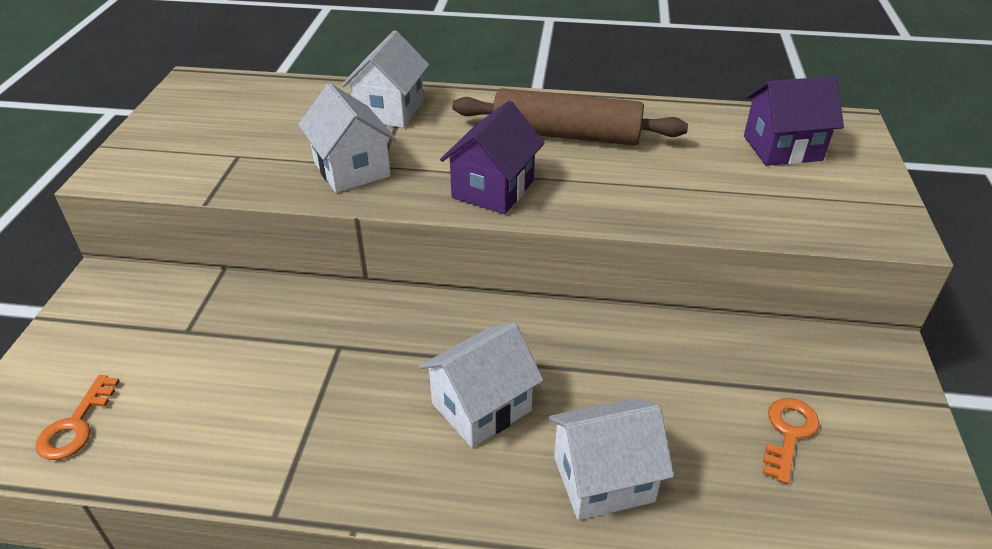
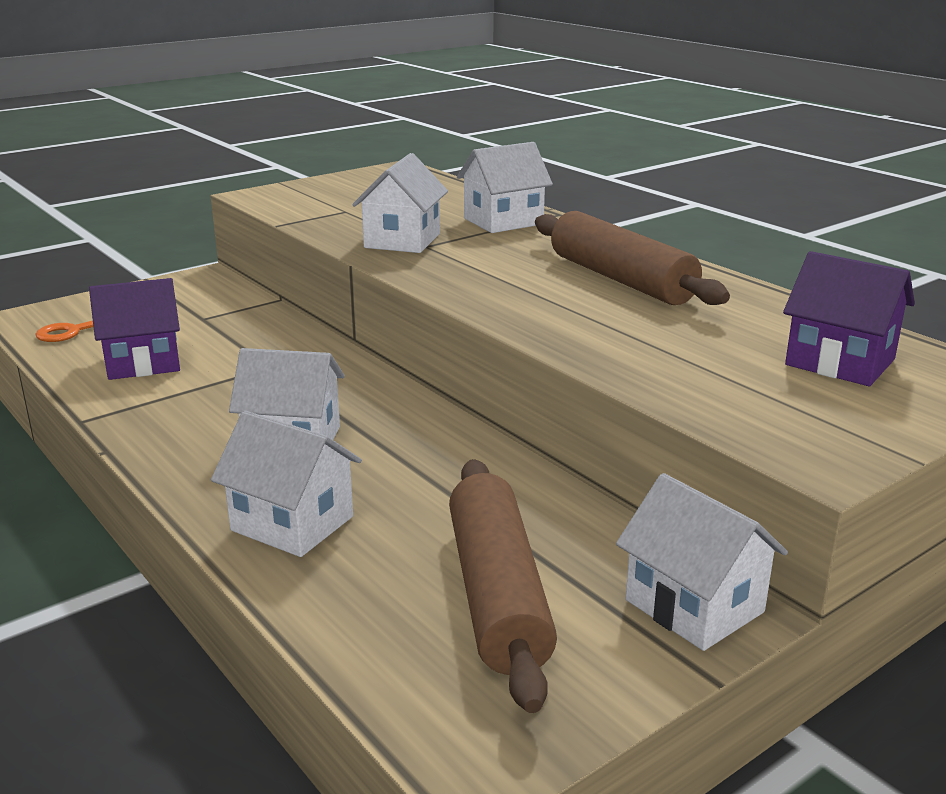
camera: 45 degrees right, 15 degrees down
purple house [440,101,545,214] -> purple house moved to [89,278,180,380]
orange key [763,398,819,484] -> brown rolling pin [449,459,557,713]
none -> white house [616,473,788,651]

